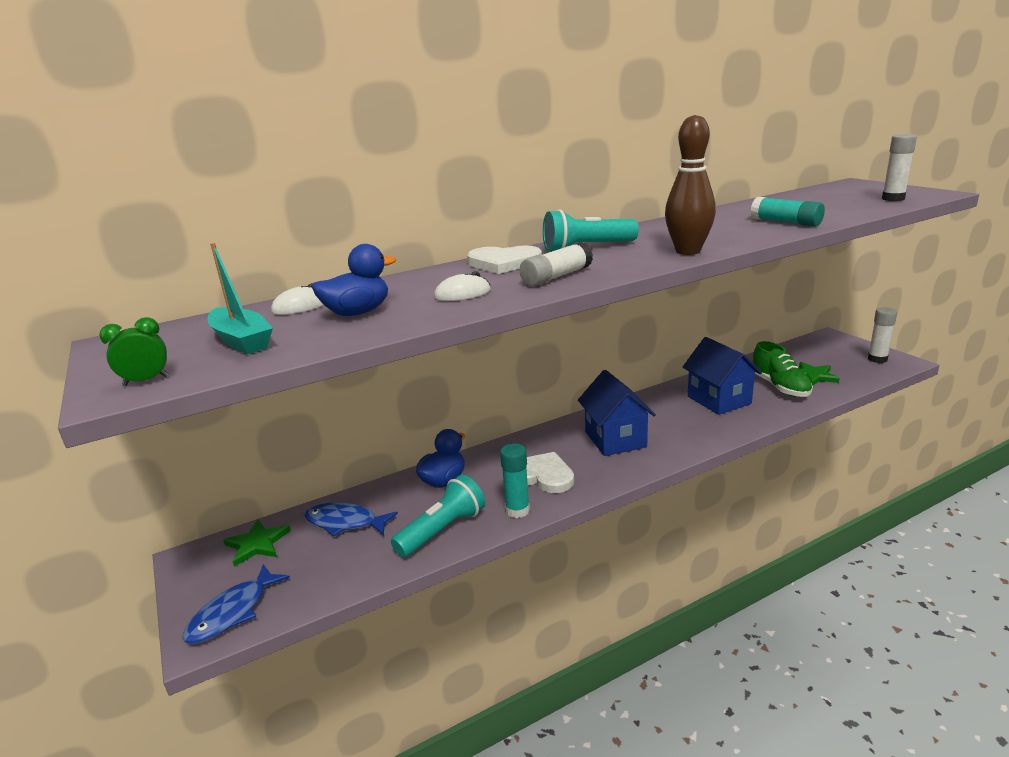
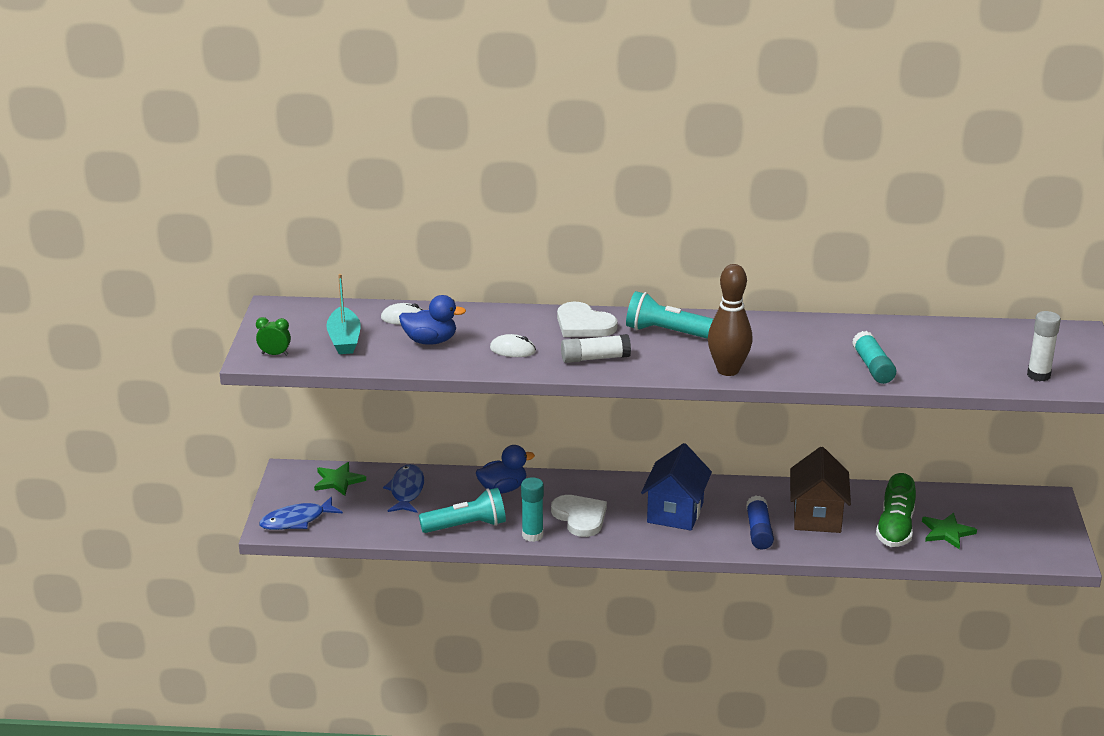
camera: 30 degrees right, 5 degrees up
blue fish [304,502,398,536] -> blue fish turned 45 degrees clockwise [383,464,424,513]
blue house [683,337,762,415] -> brown house [790,447,851,533]
white glue stick [868,307,897,363] -> none
none -> blue glue stick [746,496,774,549]

